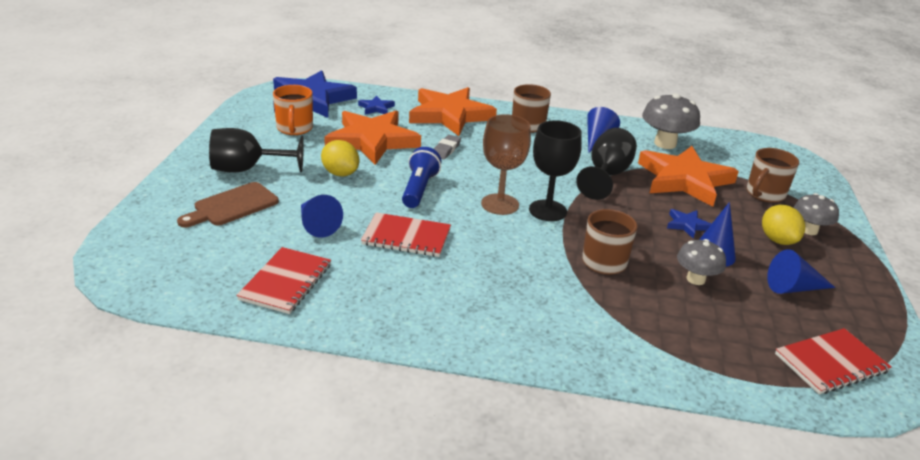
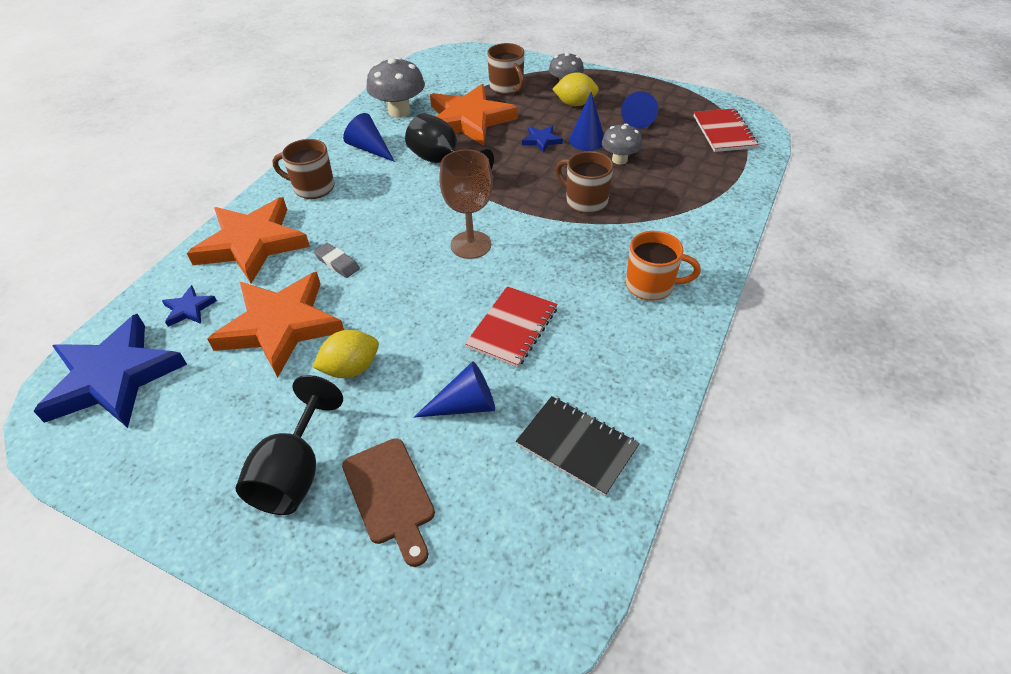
camera: 70 degrees left, 15 degrees up
red notebook [236,247,331,314] -> black notebook [516,396,640,496]
orange mug [273,85,313,135] -> orange mug moved to [626,231,701,301]
blue flashlight [402,147,442,208] -> none
black goblet [529,120,582,221] -> none

